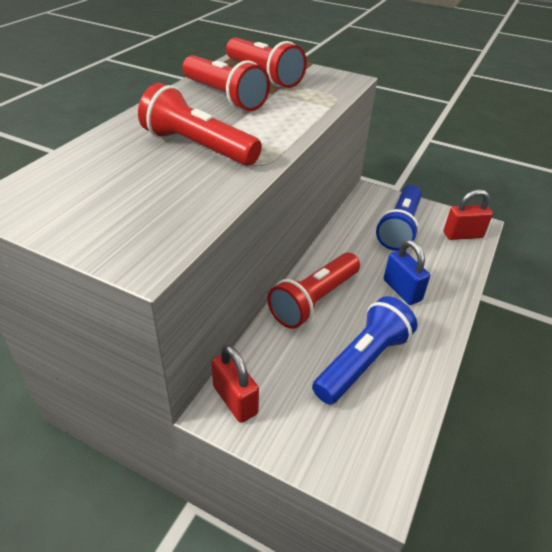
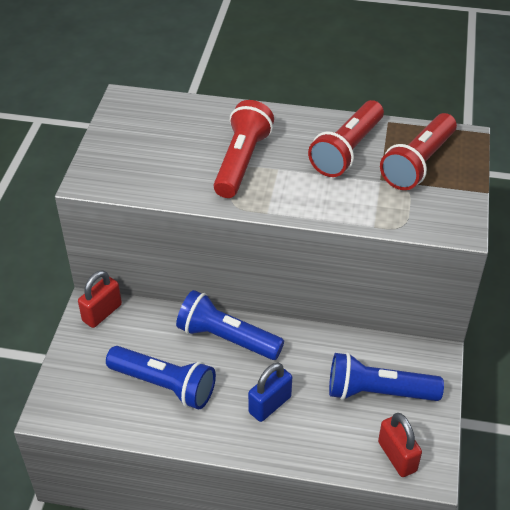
camera: 75 degrees right, 5 degrees up
red flashlight [267,253,360,329] -> blue flashlight [176,290,284,360]

